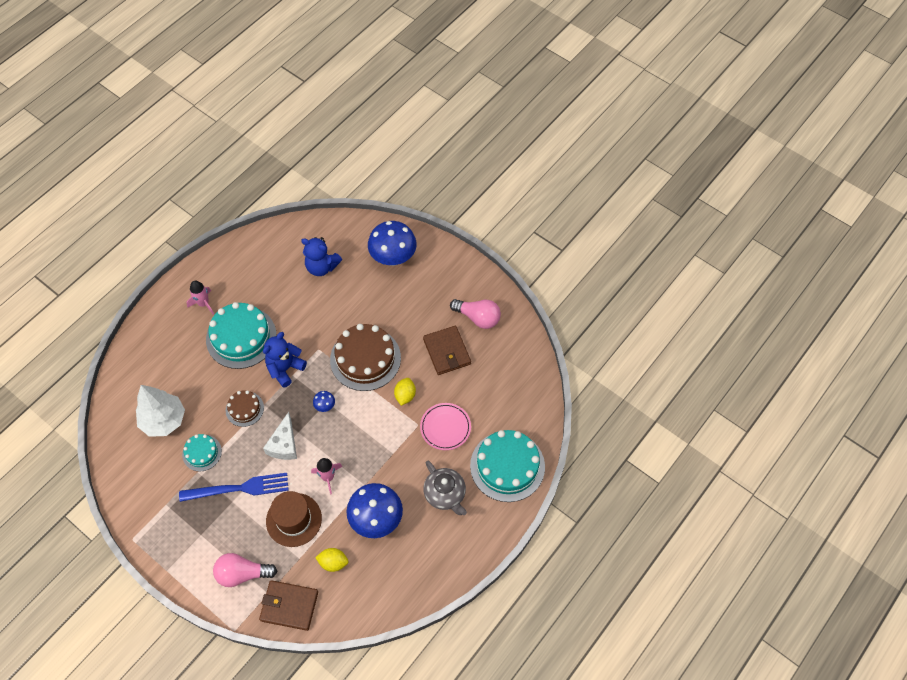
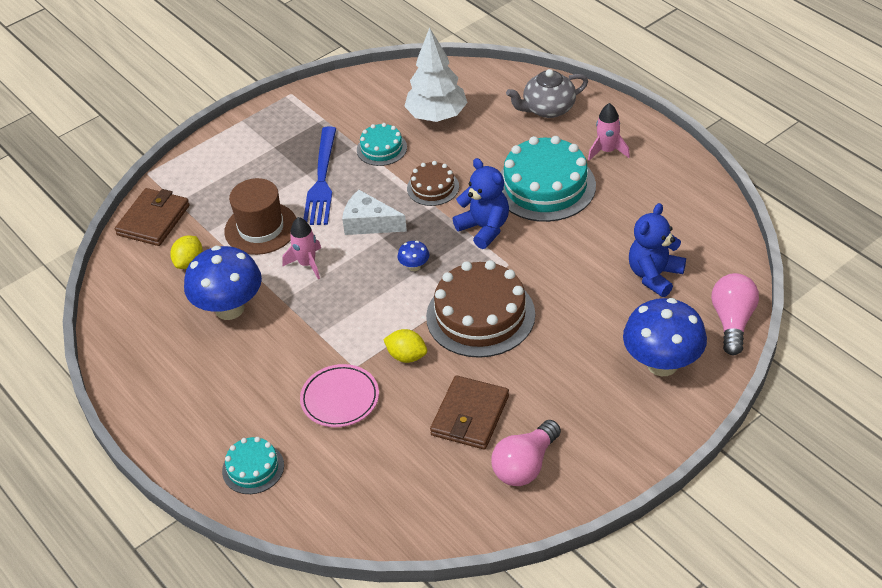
camera: 105 degrees right, 15 degrees down
pink light bulb [213,553,277,587] -> pink light bulb moved to [711,273,759,355]
brown wallet [423,326,471,375] -> brown wallet turned 60 degrees counterclockwise [430,375,509,450]
grey teapot [423,461,467,515] -> grey teapot moved to [506,69,588,118]
turquoise cake [470,430,545,502] -> turquoise cake [222,437,284,494], size x0.53

